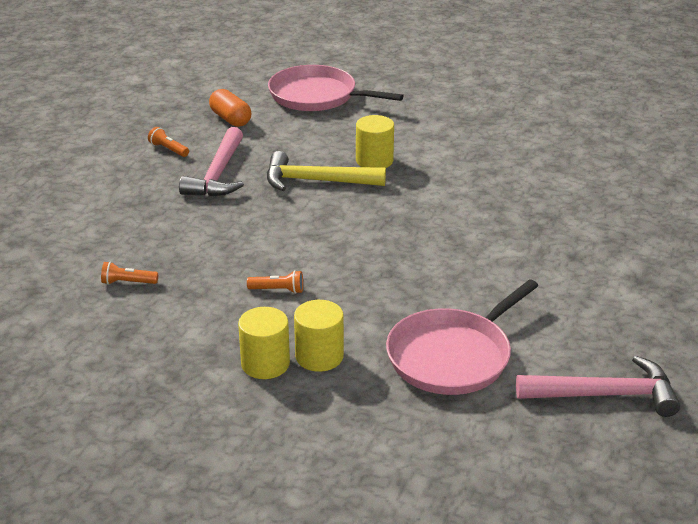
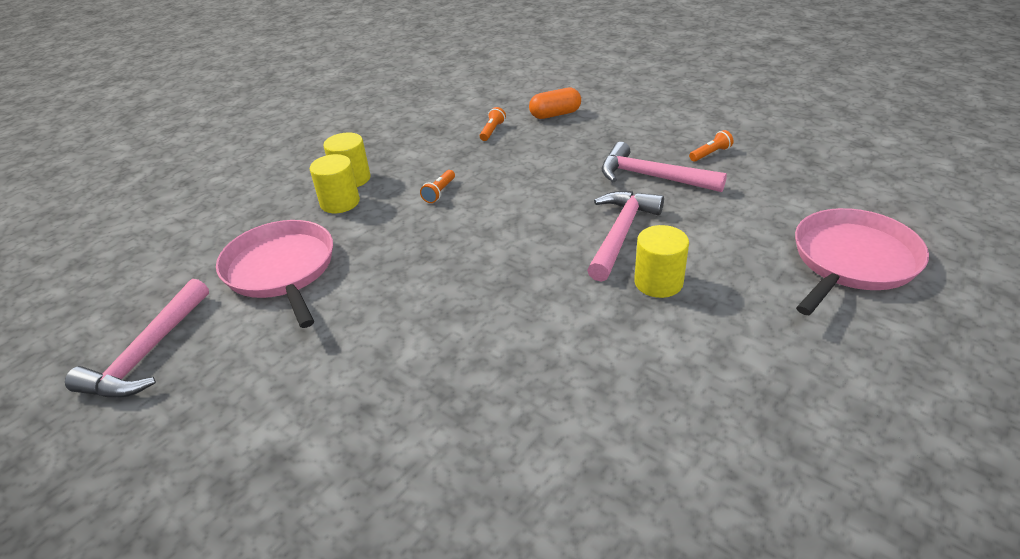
camera: 110 degrees right, 5 degrees up
orange capsule [209,89,251,127] -> orange capsule moved to [529,88,581,119]
yellow hammer [267,151,386,191] -> pink hammer [587,191,664,282]

